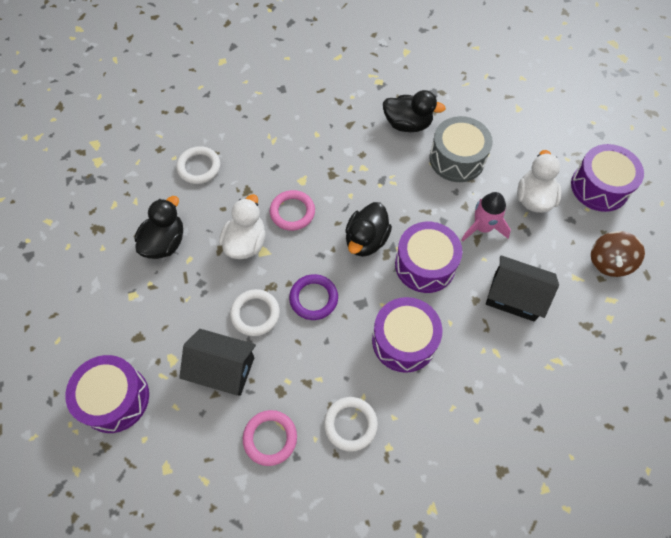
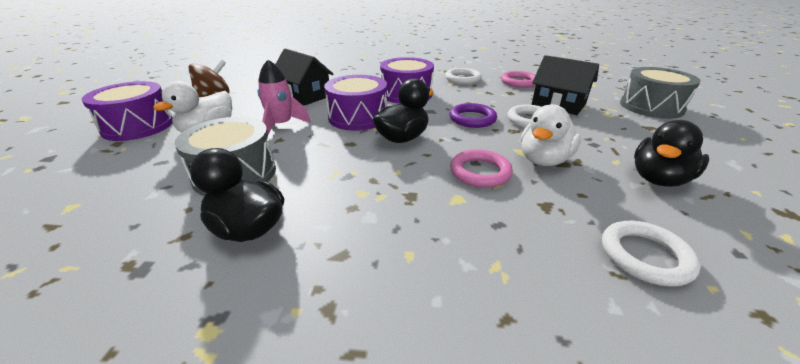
camera: 160 degrees left, 30 degrees down
purple drum [65,355,149,433] -> grey drum [620,67,701,119]

